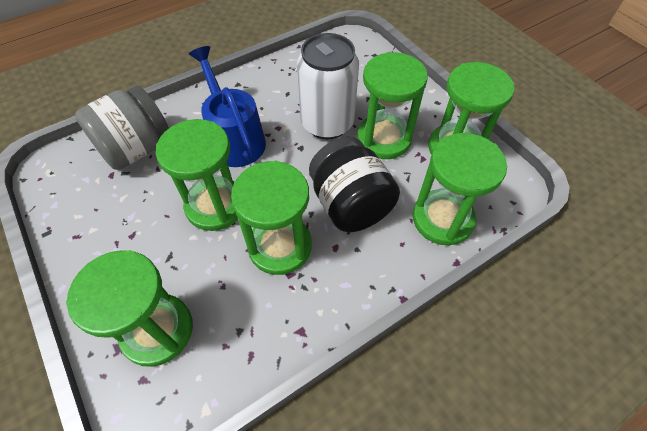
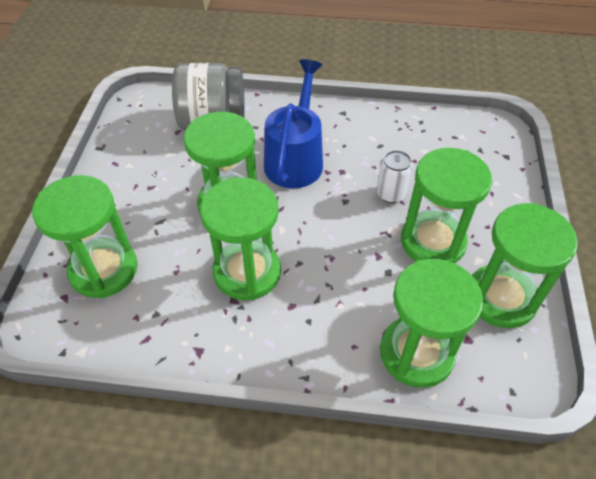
camera: 40 degrees right, 5 degrees down
white can [297,33,359,139] -> white can [377,150,413,203], size x0.49
black jar [309,137,400,232] -> none

